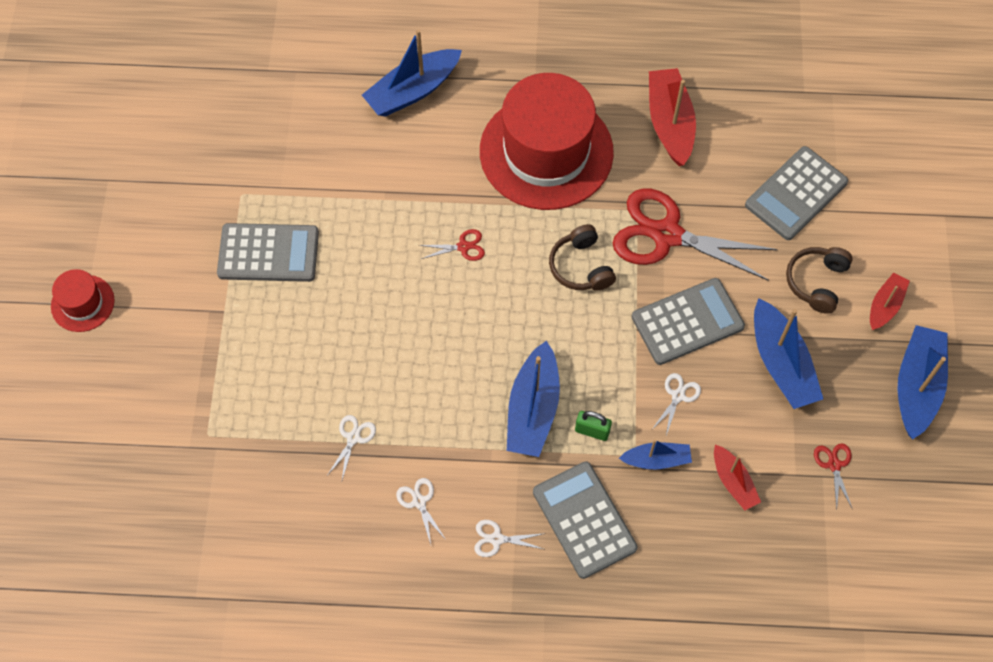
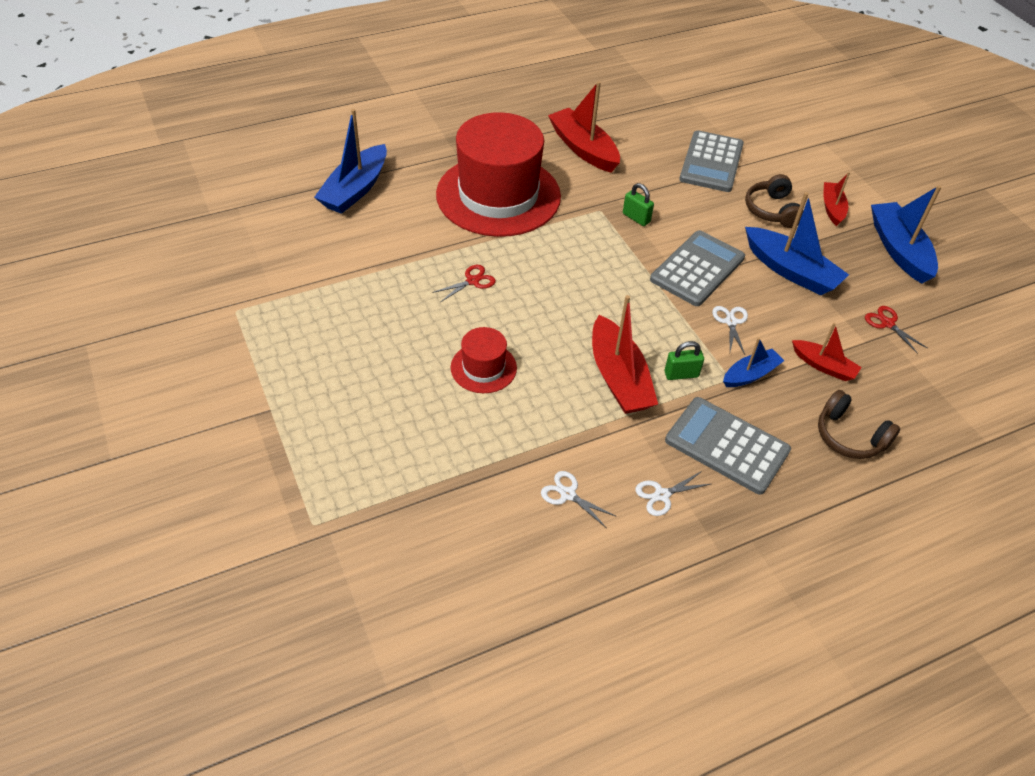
camera: 30 degrees left, 15 degrees down
red hat [51,269,115,332] -> red hat moved to [451,327,517,393]
grey calculator [217,223,319,282] -> none
white scissors [327,415,376,480] -> none
blue boat [507,341,560,457] -> red boat [592,295,658,414]
brown headphones [549,224,616,291] -> brown headphones moved to [818,390,900,459]
red scissors [613,188,778,280] -> green padlock [623,183,654,226]

